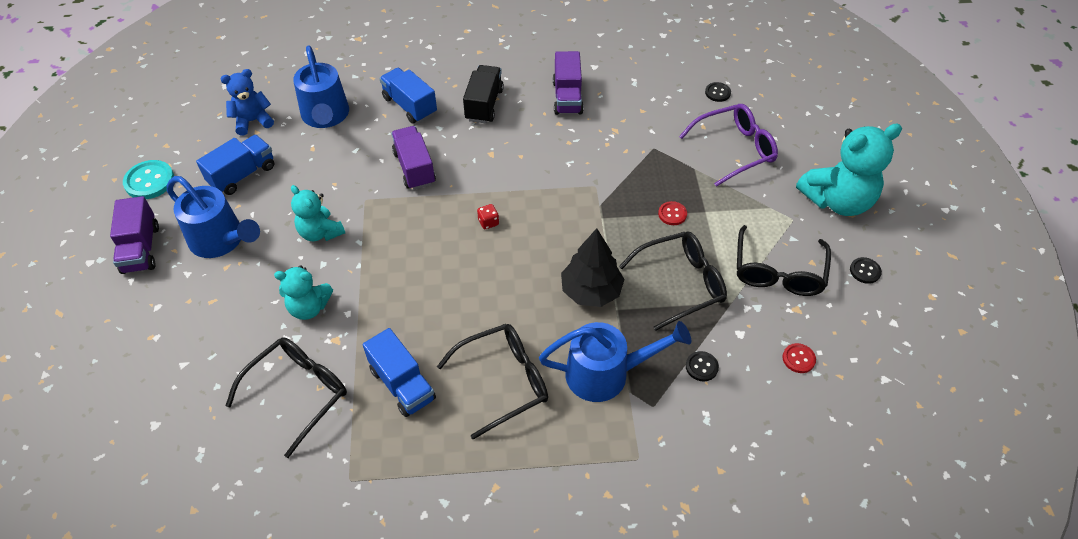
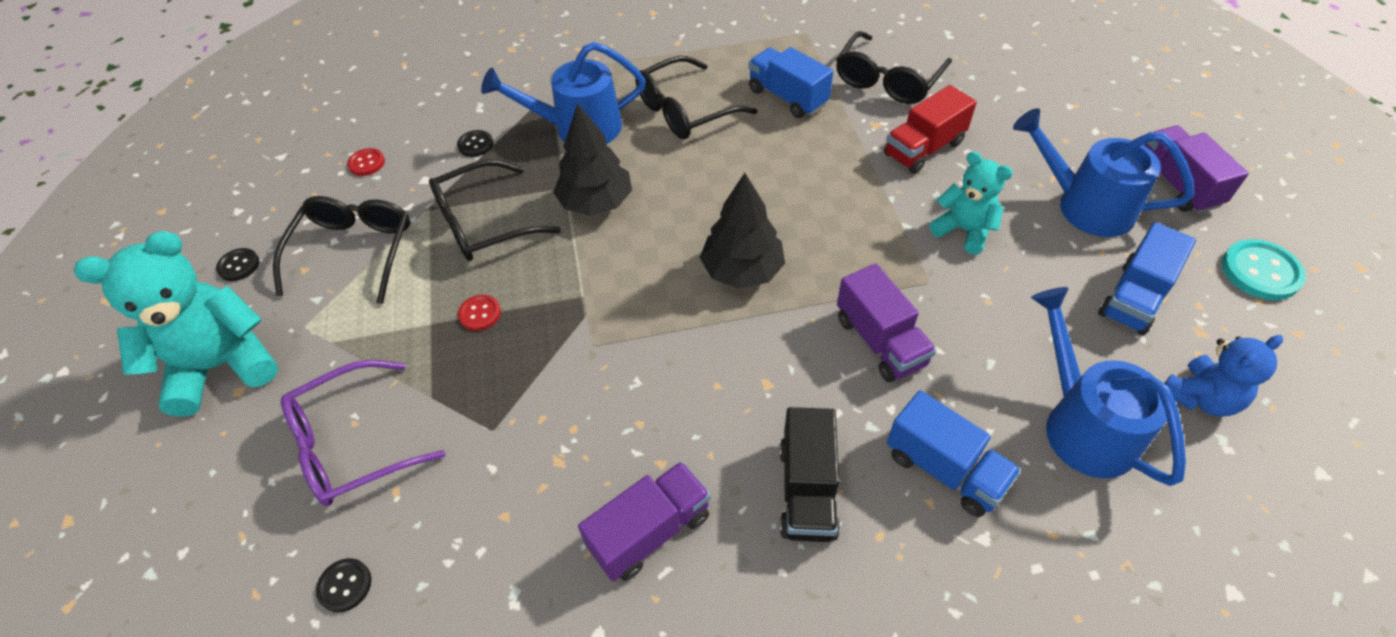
camera: 175 degrees right, 0 degrees up
turquoise teddy bear [274,265,333,320] -> red truck [884,85,977,174]
red dice [477,204,499,229] -> black tree [700,173,785,289]
purple truck [553,51,584,115] -> purple truck turned 60 degrees clockwise [578,461,711,581]

